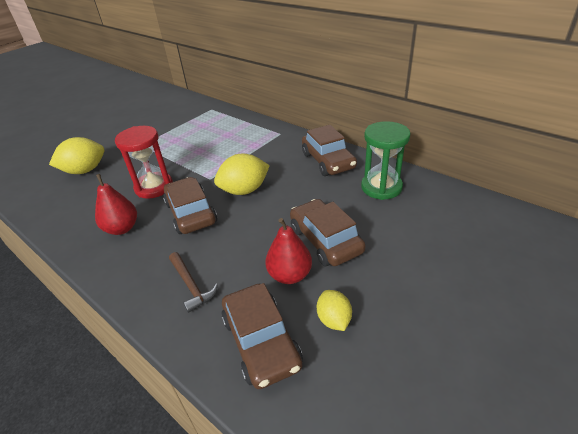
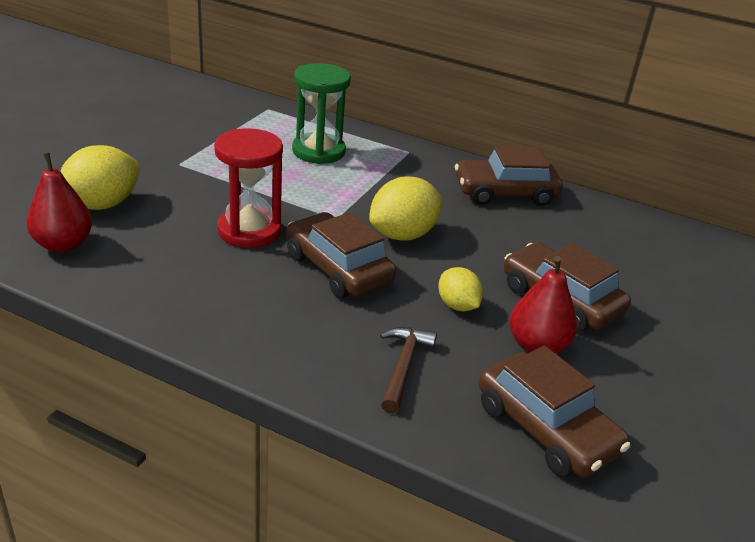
camera: 20 degrees left, 5 degrees down
red pear [95,174,137,235] -> red pear moved to [26,152,92,252]
brown hammer [169,252,218,313] -> brown hammer turned 120 degrees counterclockwise [380,327,437,414]
brown car [302,125,357,176] -> brown car turned 120 degrees clockwise [455,146,562,206]
yellow lemon [317,290,352,331] -> yellow lemon moved to [438,267,483,311]
green hourglass [361,121,411,200] -> green hourglass moved to [292,63,351,164]

